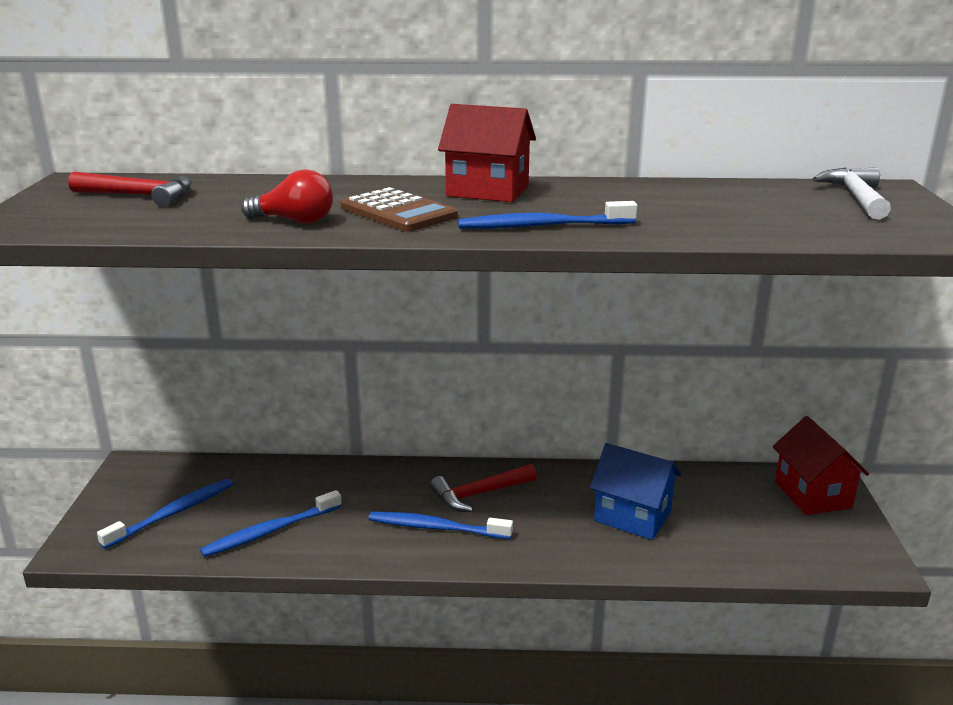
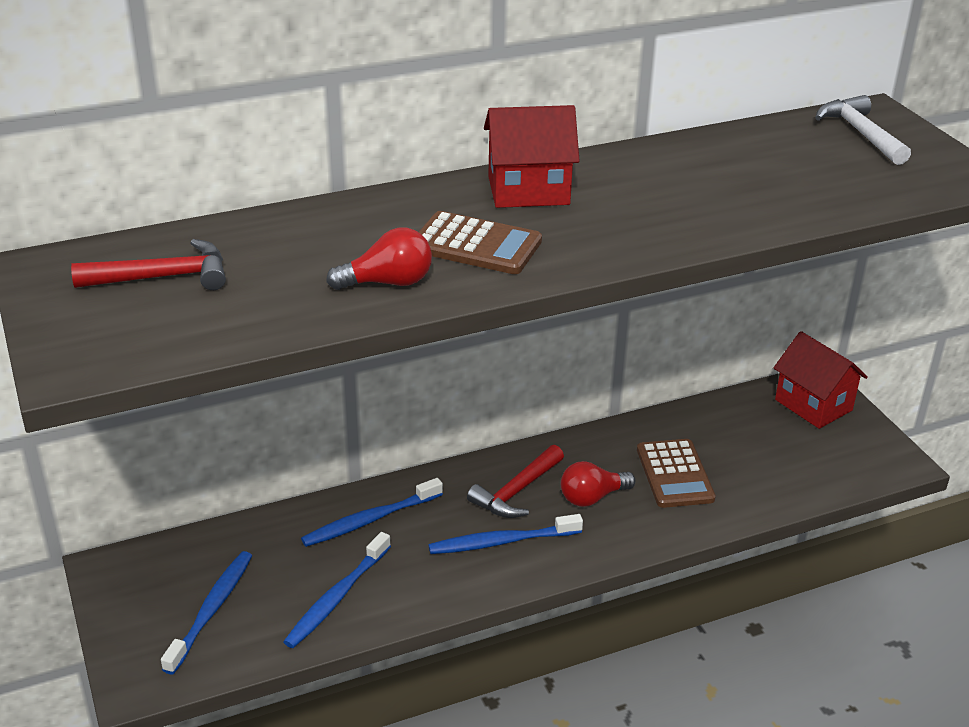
camera: 25 degrees left, 10 degrees up
blue toothbrush [458,201,638,229] -> blue toothbrush moved to [301,478,443,547]
blue house [590,443,681,540] -> brown calculator [637,439,716,508]
none -> red light bulb [561,461,636,507]

